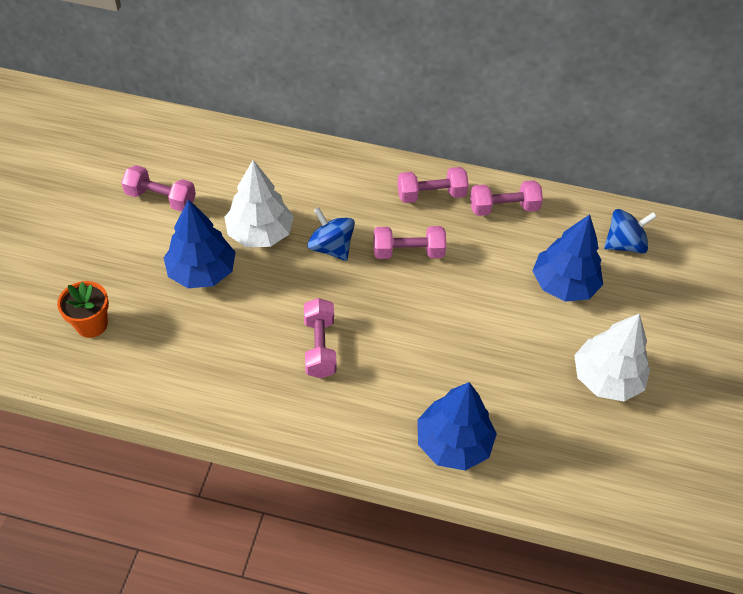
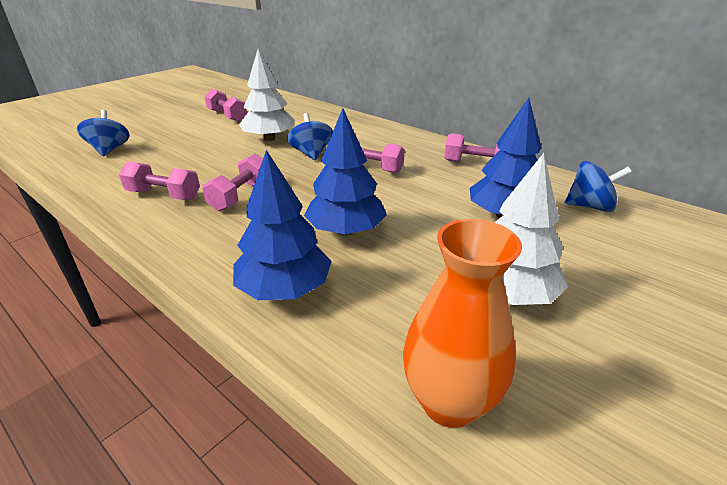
camera: 30 degrees right, 20 degrees down
orange flower pot [57,281,109,338] -> blue spinning top [77,110,130,157]
blue tree [164,199,236,288] -> blue tree moved to [304,108,387,236]
pink dumbbell [397,167,469,203] -> pink dumbbell moved to [119,161,200,200]
none -> orange vase [403,219,522,428]

